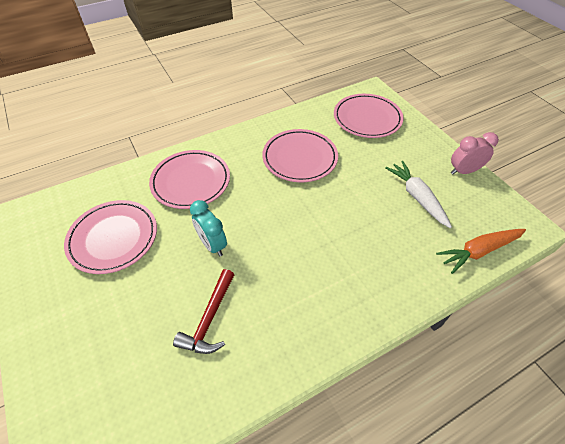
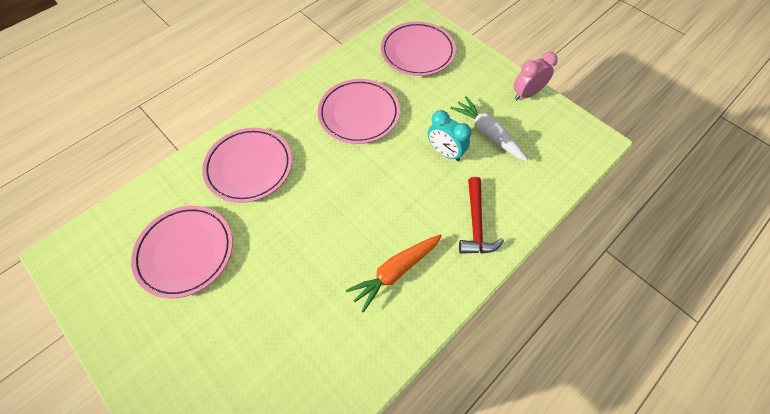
camera: 15 degrees left, 10 degrees up
red hammer [173,269,235,354] -> red hammer moved to [459,177,504,254]
turquoise clock [190,200,227,256] -> turquoise clock moved to [428,110,472,161]
orange carrot [436,229,526,274] -> orange carrot moved to [346,234,442,313]

